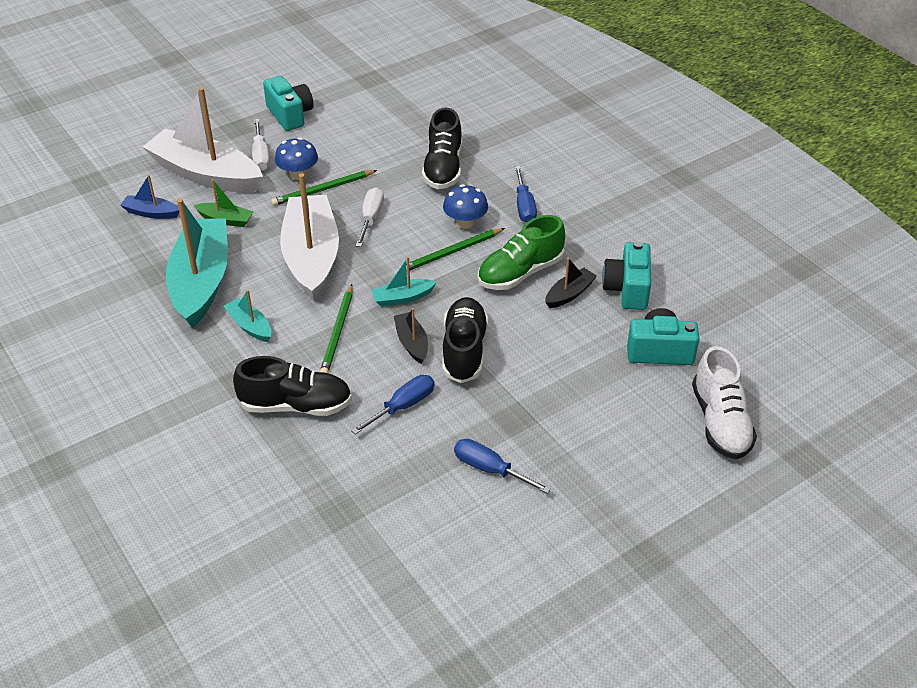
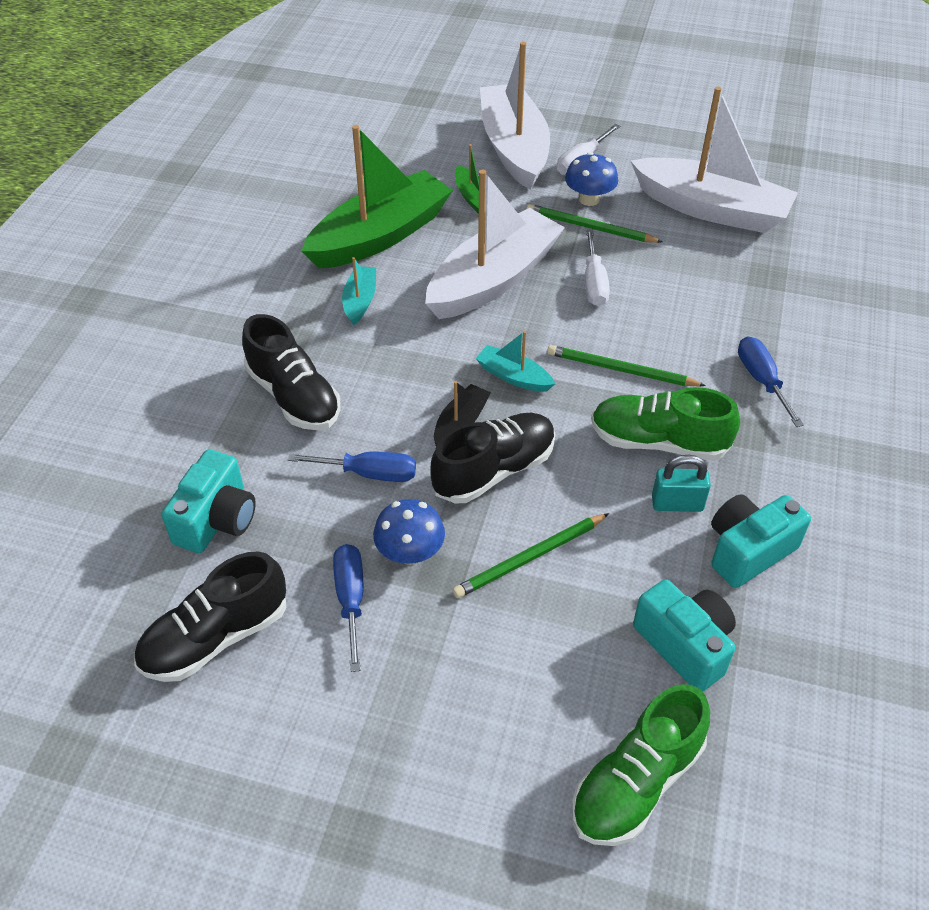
camera: 50 degrees right, 5 degrees up
blue boat [120,175,179,219] -> none
turquoise boat [166,198,228,328] -> green boat [301,125,453,269]
turquoise camera [263,76,314,131] -> turquoise camera moved to [162,449,256,553]
green pencil [320,284,353,373] -> green pencil moved to [452,513,609,598]
white screwdriver [356,187,384,247] -> white screwdriver turned 120 degrees clockwise [585,229,610,306]
black shoe [422,108,462,189] -> black shoe moved to [134,552,286,682]
blue mushroom [443,184,488,229] -> blue mushroom moved to [373,499,445,565]
blue screwdriver [515,166,537,223] -> blue screwdriver turned 120 degrees clockwise [738,336,804,427]
black boat [545,258,597,308] -> turquoise padlock [652,455,711,512]
white shoe [692,346,757,459] -> green shoe [572,684,710,846]
none -> white boat [631,87,798,233]

